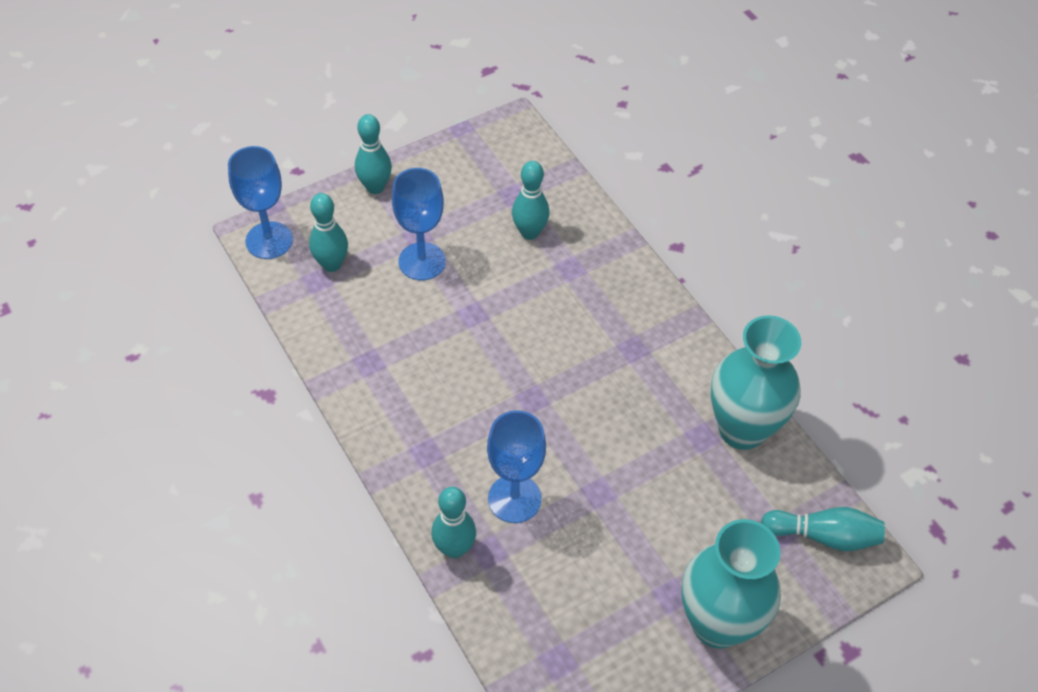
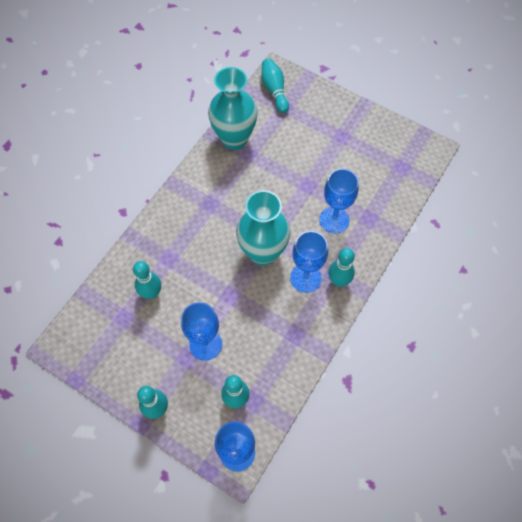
camera: 115 degrees left, 10 degrees up
turquoise bowling pin [431,487,476,558] -> turquoise bowling pin moved to [329,248,355,287]
turquoise vase [681,519,781,649] -> turquoise vase moved to [236,190,290,266]
none -> blue goblet [290,231,328,293]

